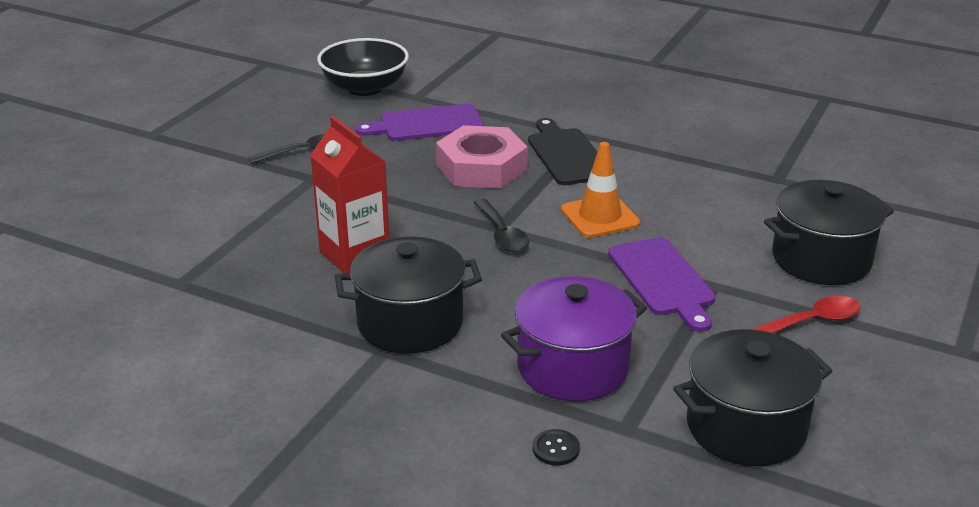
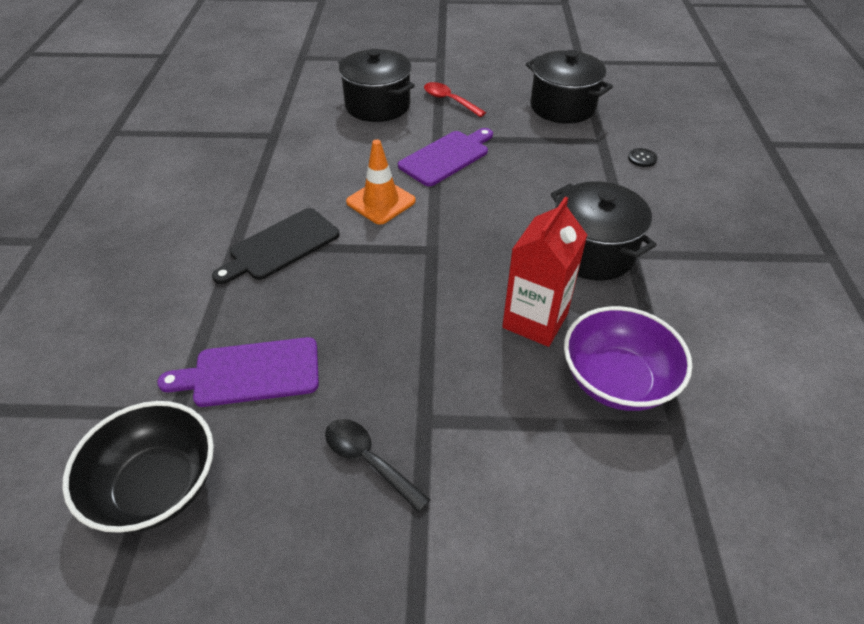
camera: 115 degrees left, 15 degrees up
purple cutting board [355,104,484,141] -> purple cutting board turned 120 degrees clockwise [157,337,319,407]
pink nut [436,125,528,189] -> none
black spoon [474,198,529,252] -> none
purple pot [501,276,647,402] -> none
none -> purple bowl [564,306,693,411]

